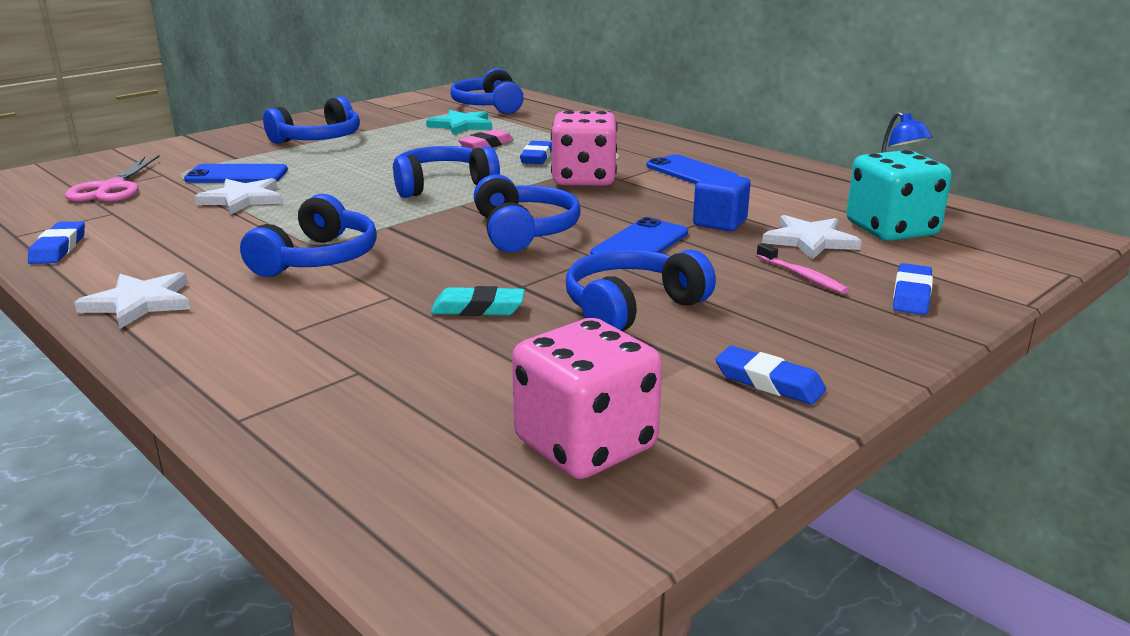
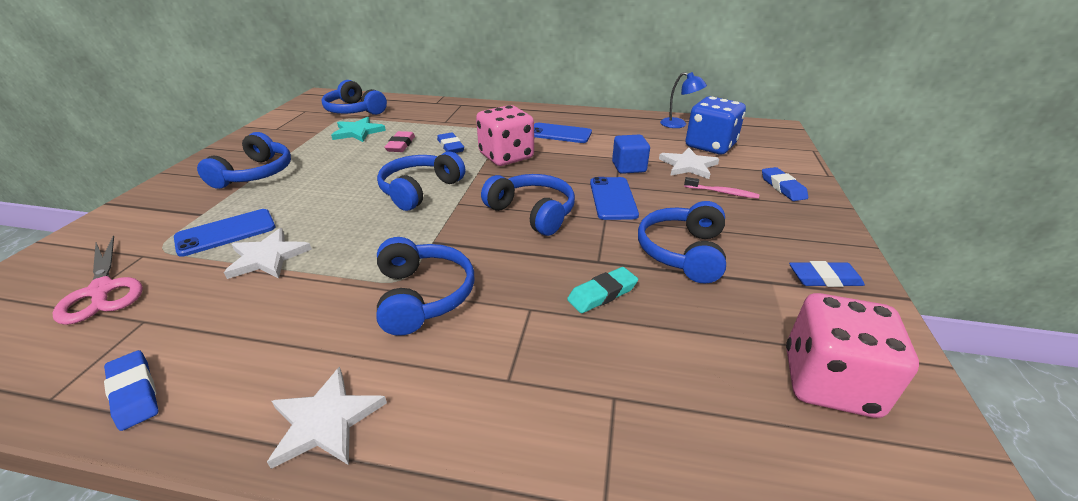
camera: 35 degrees left, 10 degrees up
turquoise dice [847,150,952,241] -> blue dice [685,96,746,154]

